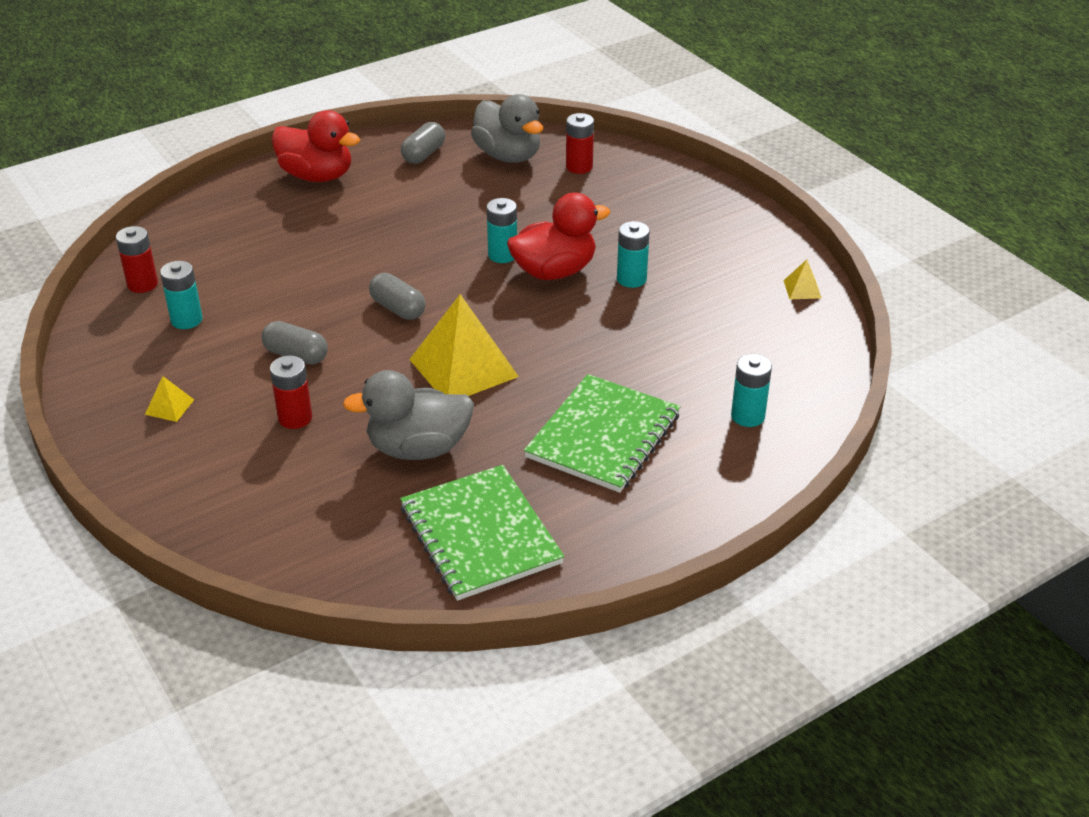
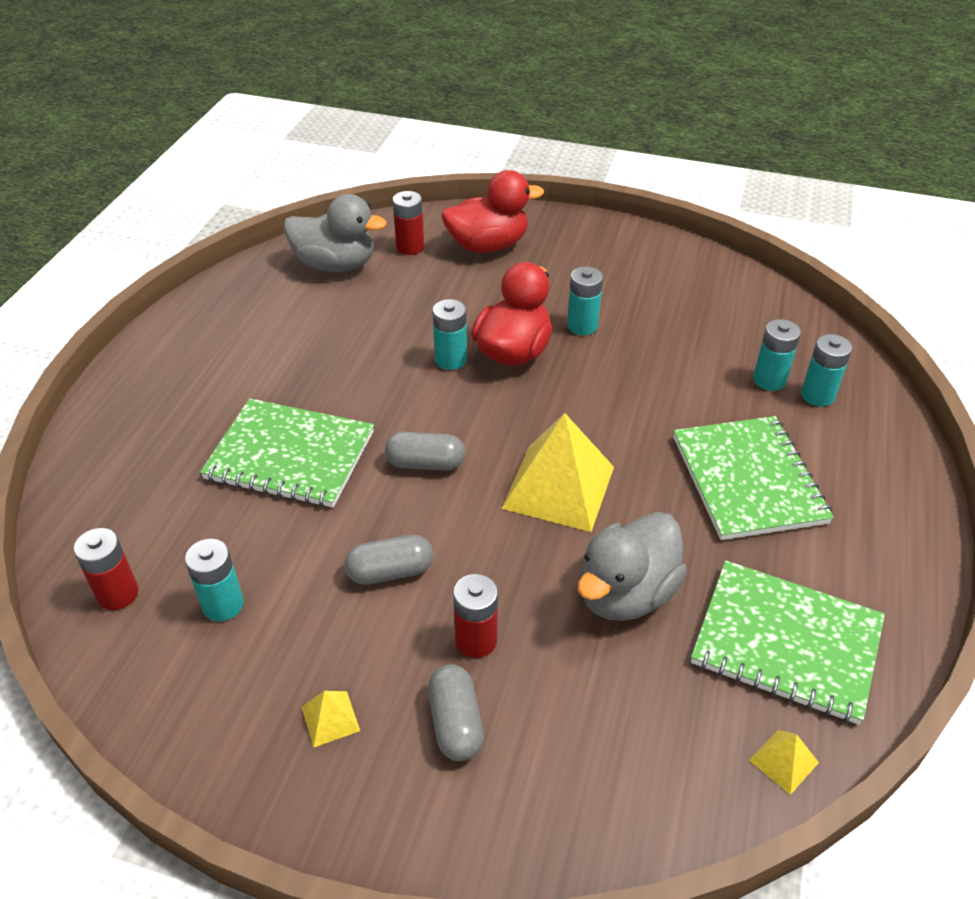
camera: 40 degrees left, 5 degrees up
red duck [272,110,360,182] -> red duck moved to [441,170,544,253]
grey capsule [401,122,445,164] -> grey capsule moved to [428,664,484,761]
yellow pyramid [784,260,822,299] -> yellow pyramid moved to [749,730,819,795]
none -> green notebook [200,399,374,508]
none -> turquoise battery [753,319,801,391]

